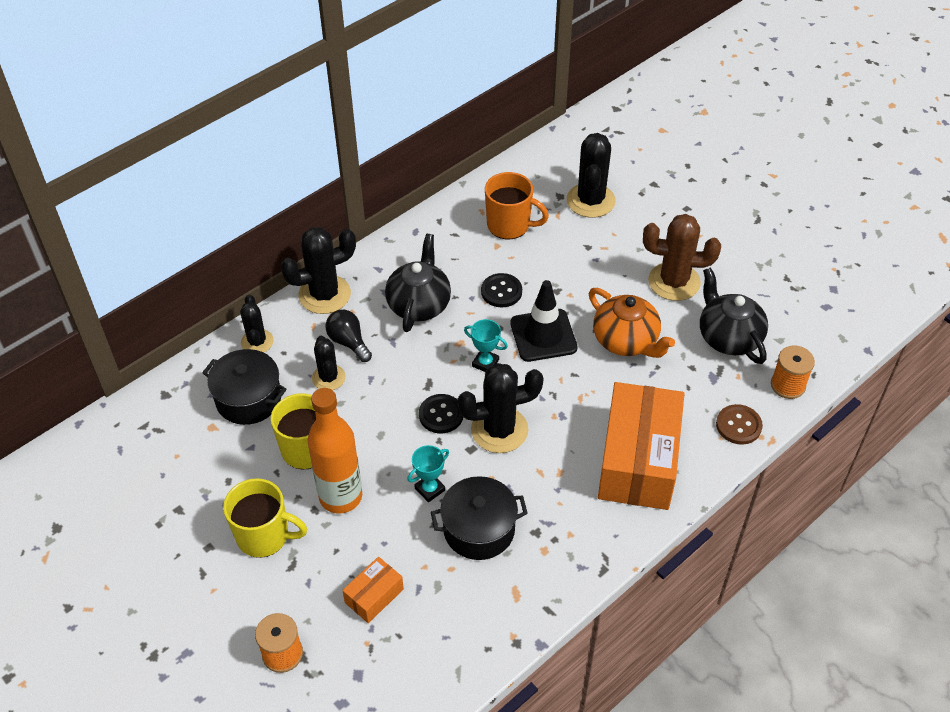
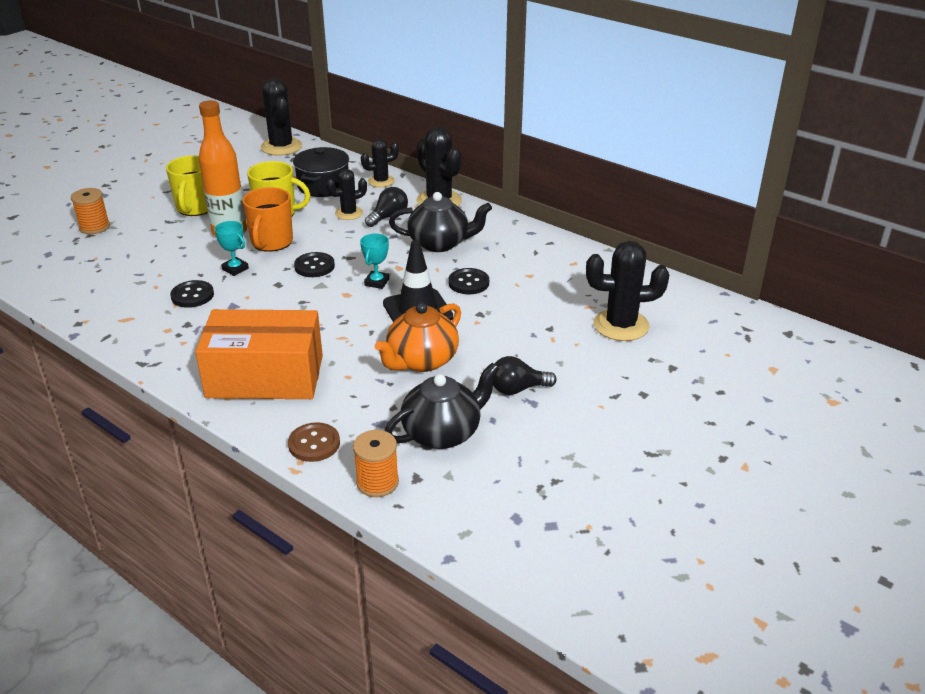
camera: 80 degrees right, 15 degrees down
orange box [342,557,404,623] -> none
black pot [431,476,528,560] -> black button [170,280,214,308]
black cactus [458,363,544,453] -> black cactus moved to [261,78,302,156]
orange mug [485,172,549,239] -> orange mug moved to [242,187,293,252]
brown cactus [643,214,721,301] -> black light bulb [493,356,557,395]

